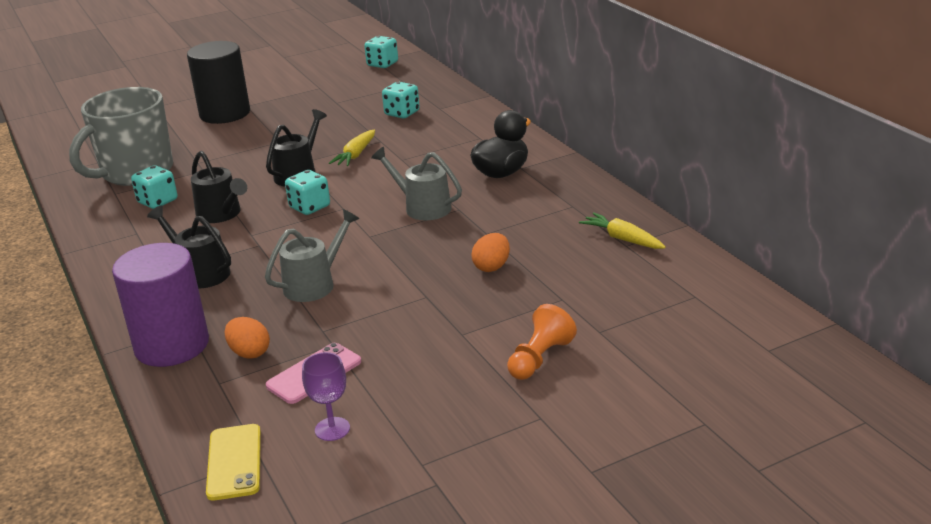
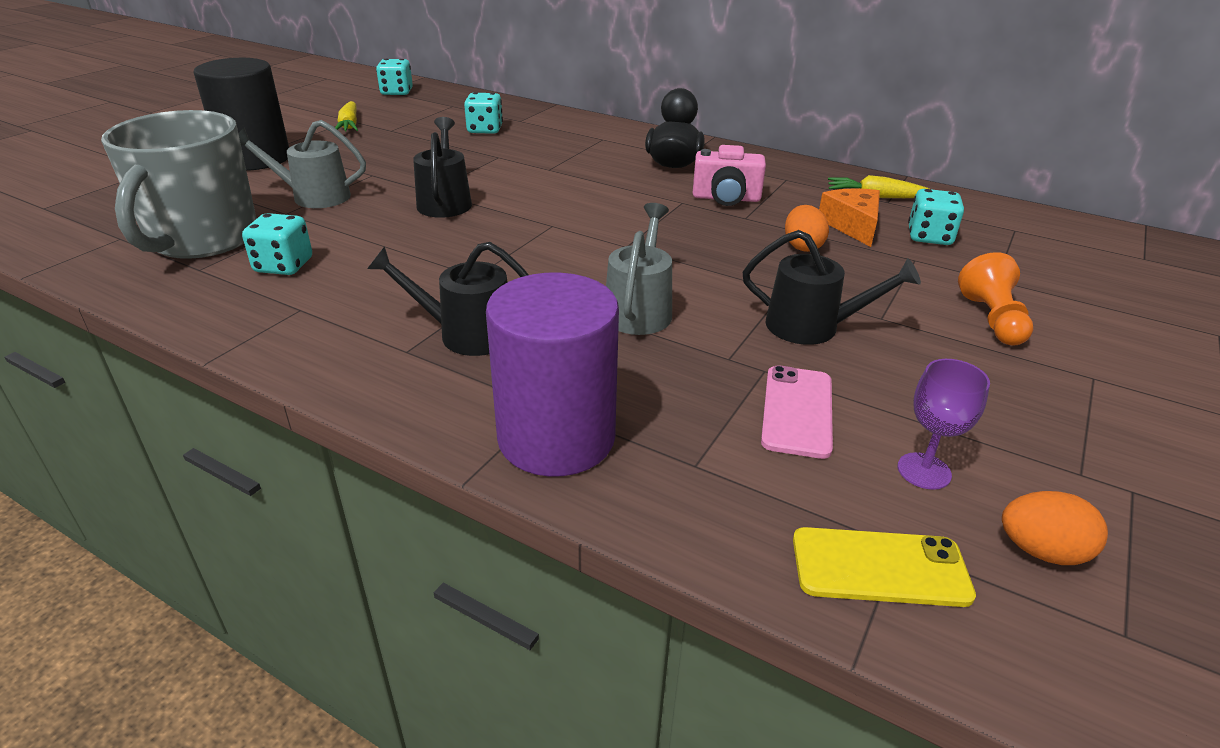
camera: 35 degrees left, 5 degrees up
black watering can [191,151,247,223] -> black watering can moved to [743,230,921,345]
yellow phone [206,424,261,501] -> yellow phone turned 45 degrees counterclockwise [793,527,976,607]
orange egg [225,317,270,359] -> orange egg moved to [1002,491,1108,565]
turquoise dice [285,170,330,215] -> turquoise dice moved to [908,189,964,245]
yellow carrot [329,130,375,166] -> yellow carrot moved to [335,101,358,132]
grey watering can [371,147,462,220] -> grey watering can moved to [239,120,366,208]
none -> pink camera [693,145,766,206]
none -> orange cheese [819,188,880,247]

